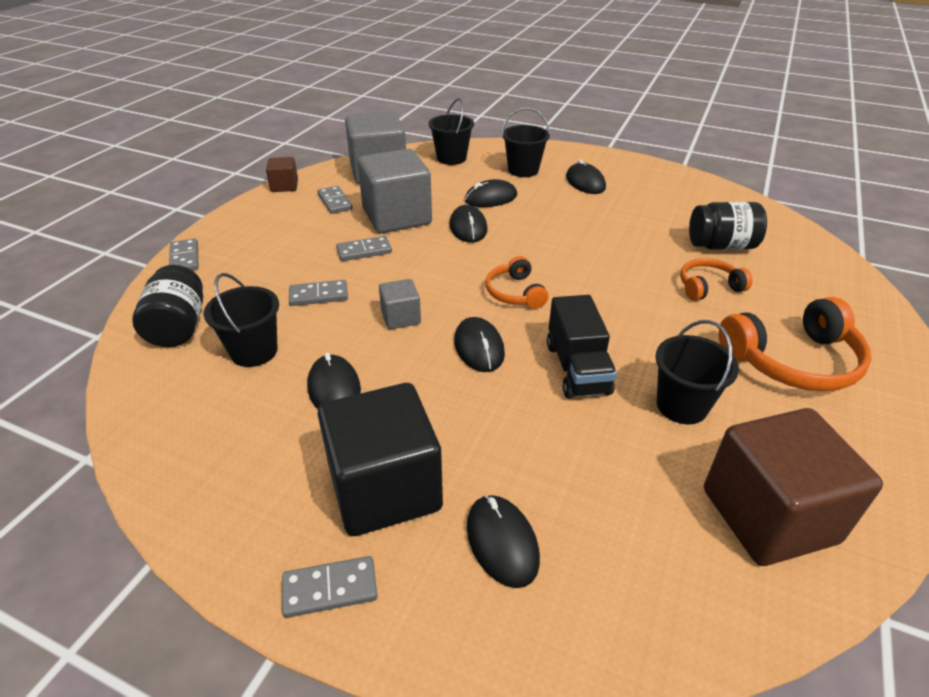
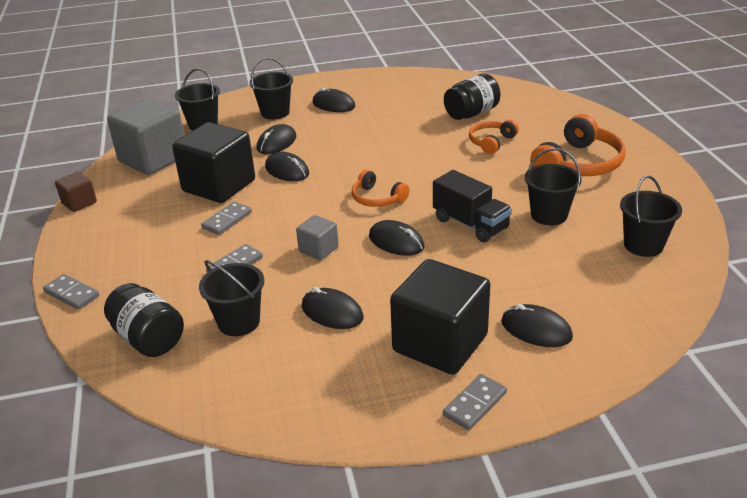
camera: 35 degrees left, 5 degrees down
grey domino [317,186,353,214] -> none
grey cube [357,149,432,233] -> black cube [172,122,255,203]
brown cube [704,408,883,566] -> black bucket [620,175,682,257]

